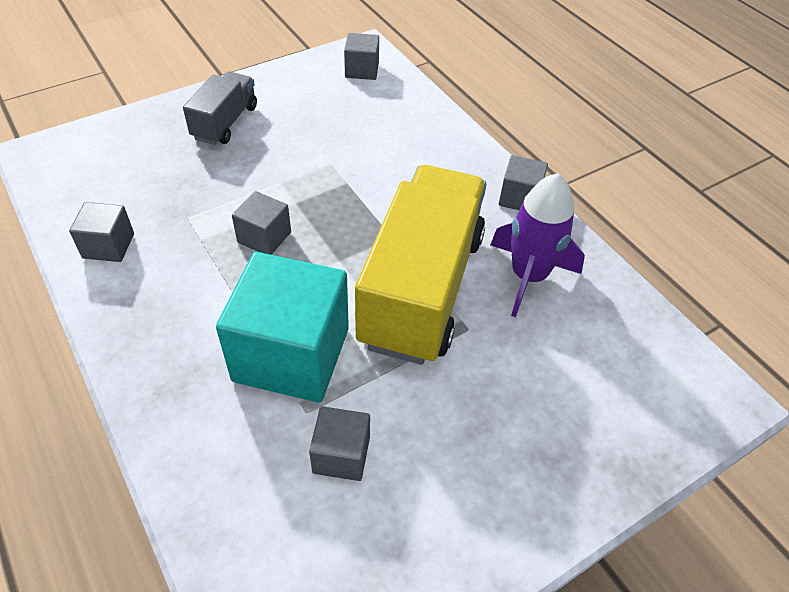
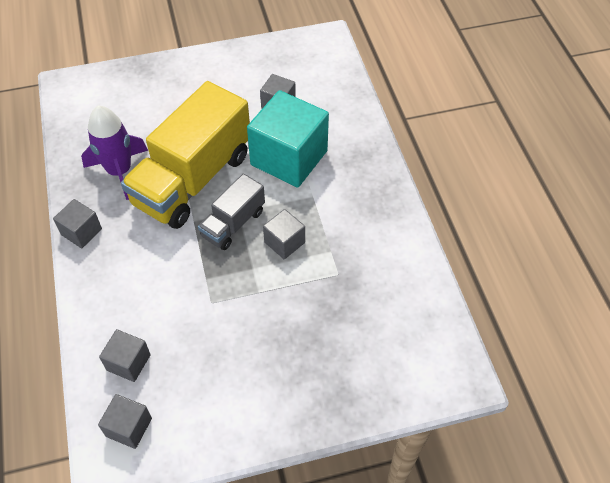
camera: 160 degrees left, 5 degrees up
grey cube [69,202,134,262] -> grey cube moved to [99,329,151,382]
grey truck [183,71,257,145] -> grey truck moved to [198,174,265,250]

